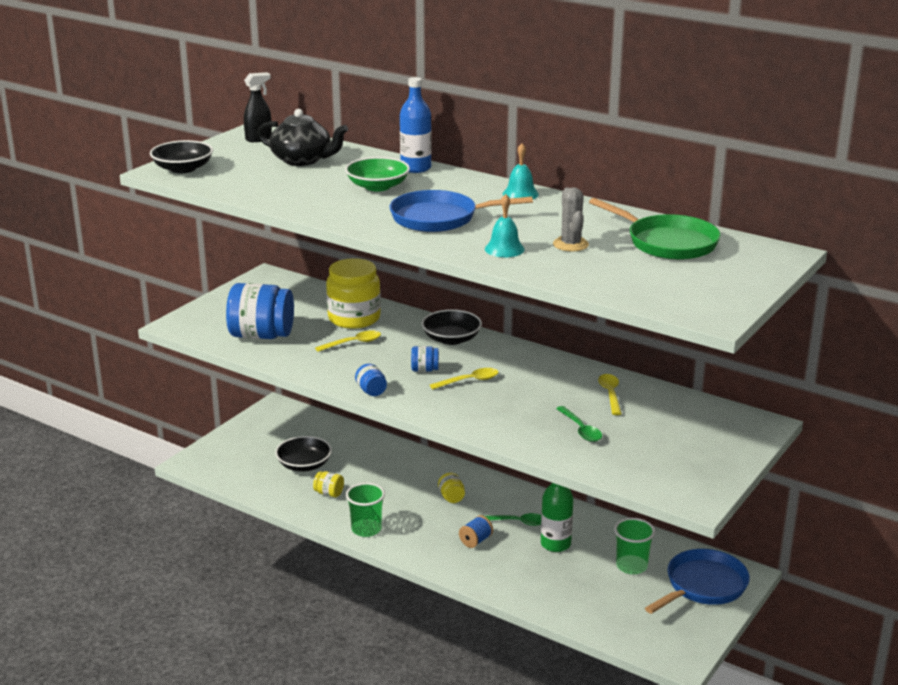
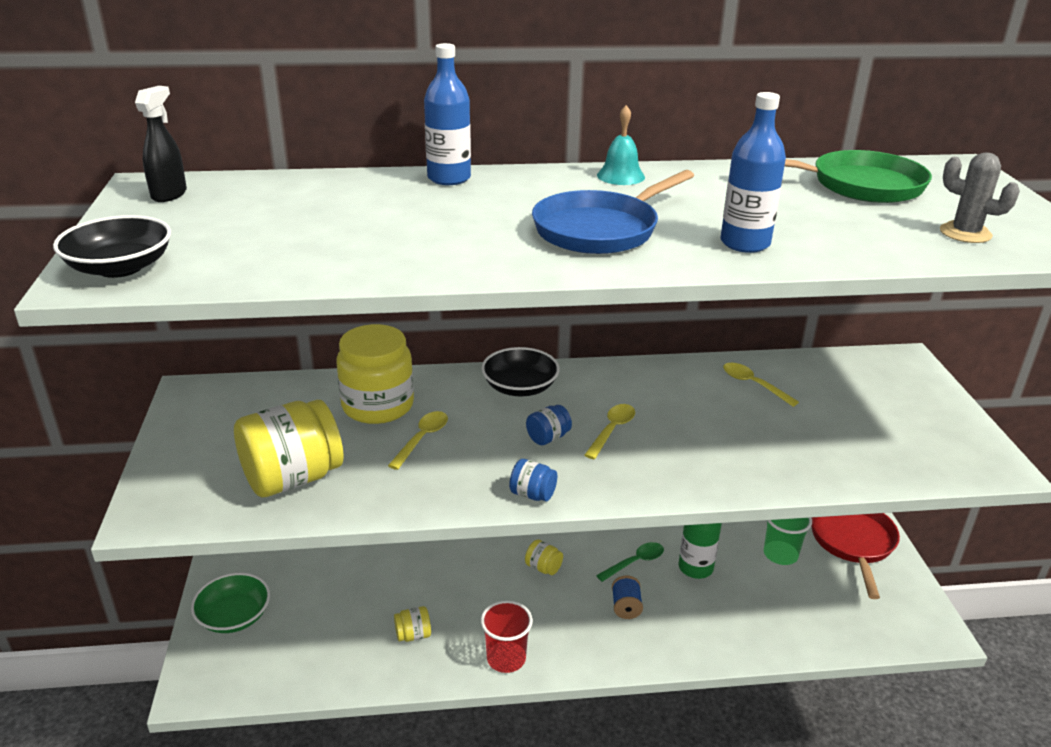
camera: 40 degrees left, 5 degrees up
blue jar [226,283,294,339] -> yellow jar [234,400,343,497]
black teapot [258,109,348,166] -> none
black bowl [275,436,332,472] -> none
green bowl [345,157,410,191] -> green bowl moved to [191,573,270,633]
green cup [346,483,385,537] -> red cup [481,600,533,673]
turquoise bell [485,194,525,257] -> blue bottle [720,92,786,253]
grey cactus [553,187,589,251] -> grey cactus moved to [940,152,1020,243]
green spoon [556,406,602,442] -> none
blue pan [645,549,750,614] -> red pan [811,513,900,599]

